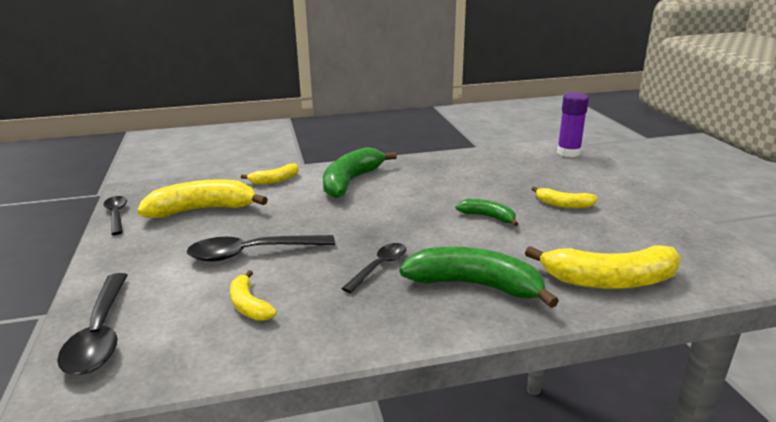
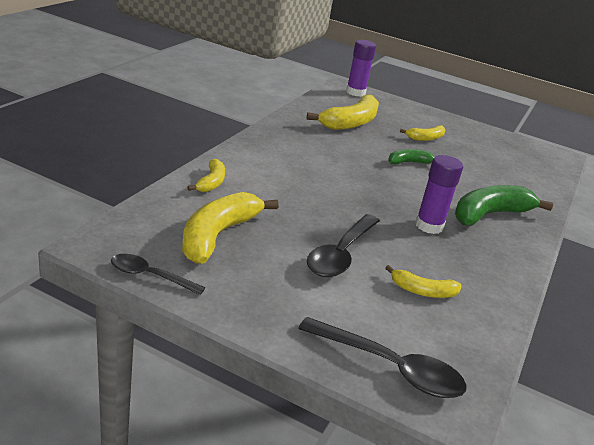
camera: 55 degrees left, 5 degrees up
green banana [323,147,397,199] -> none
black spoon [341,243,406,293] -> purple glue stick [415,155,463,234]
yellow banana [525,246,681,289] -> yellow banana moved to [307,95,379,130]

